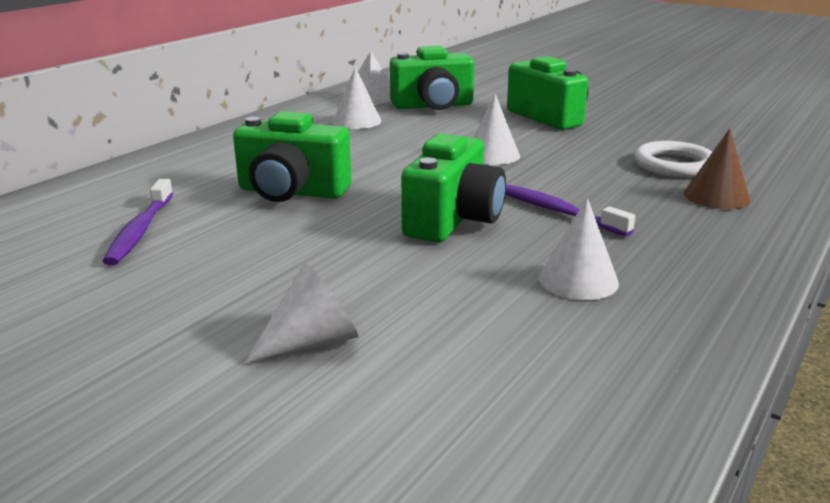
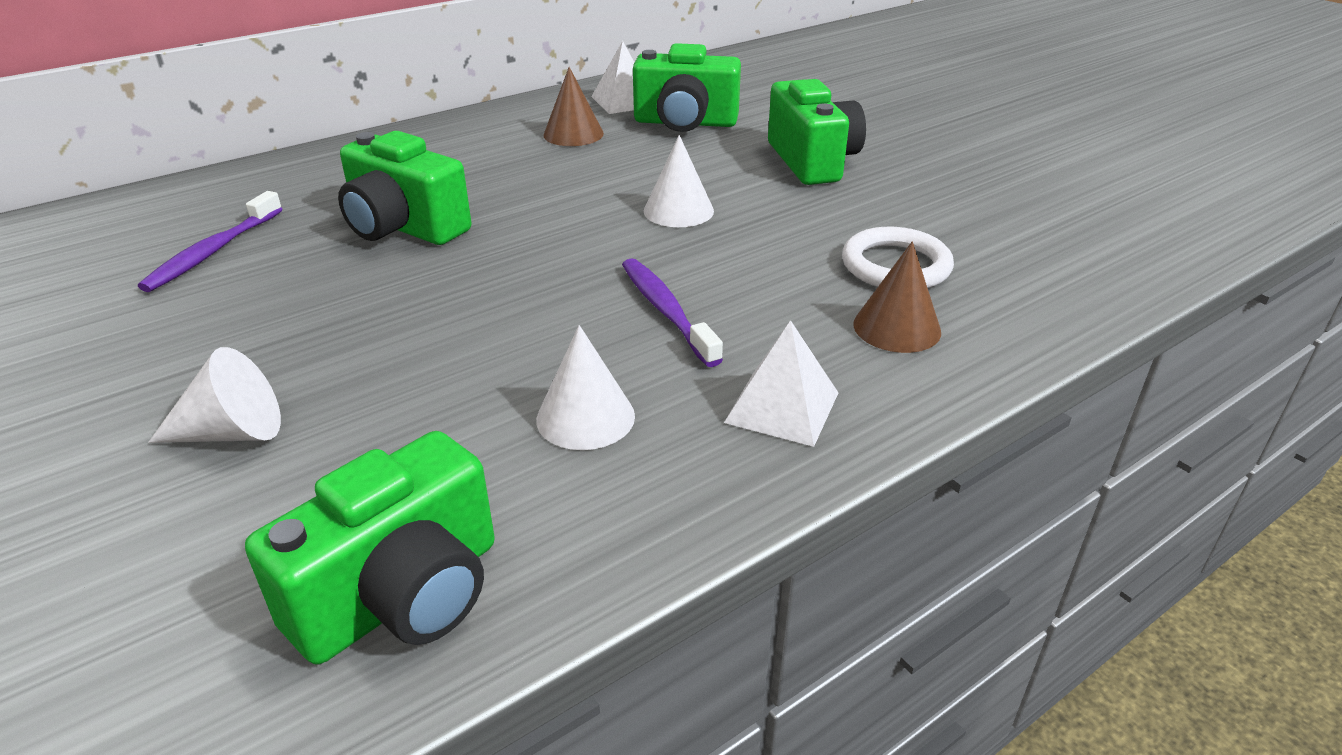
camera: 20 degrees right, 10 degrees up
white cone [333,67,381,129] -> brown cone [543,67,604,146]
green camera [401,133,506,242] -> green camera moved to [245,431,495,665]
none -> white pyramid [724,320,838,447]

